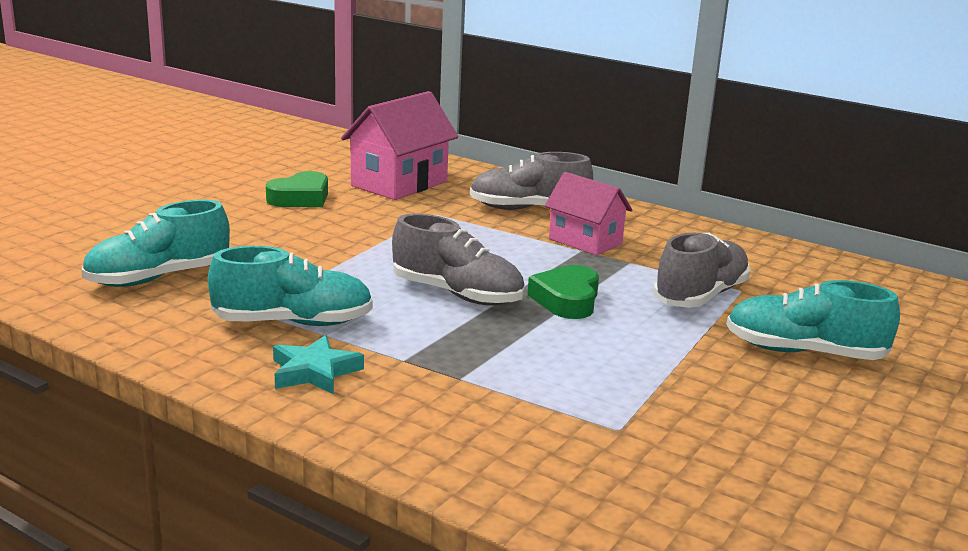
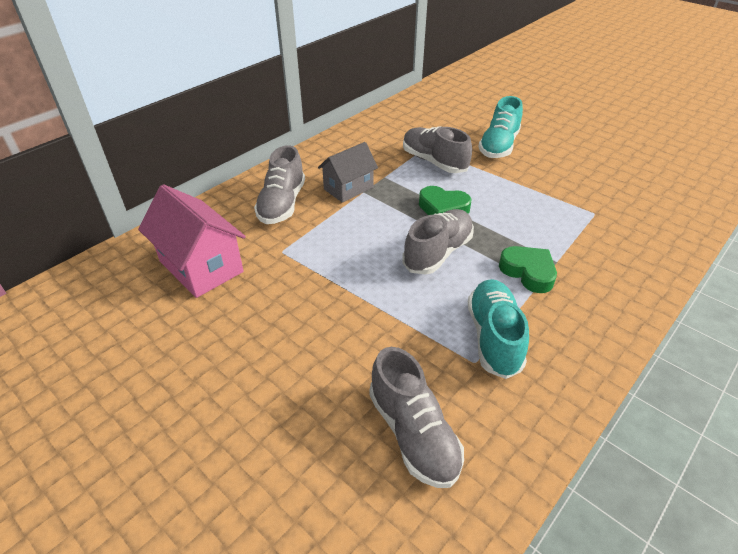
camera: 80 degrees left, 20 degrees up
turquoise shoe [81,200,230,287] -> grey shoe [369,347,464,488]
green heart [266,171,328,207] -> green heart moved to [499,246,557,293]
turquoise star [273,335,364,395] -> none
pink house [545,172,632,255] -> grey house [318,142,378,203]

